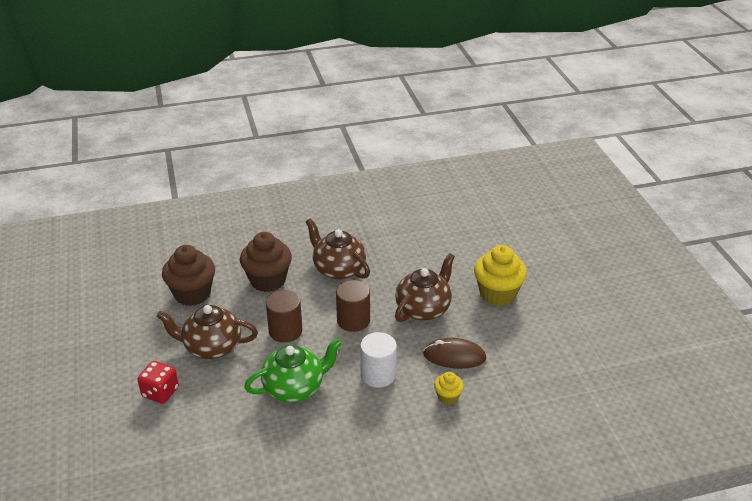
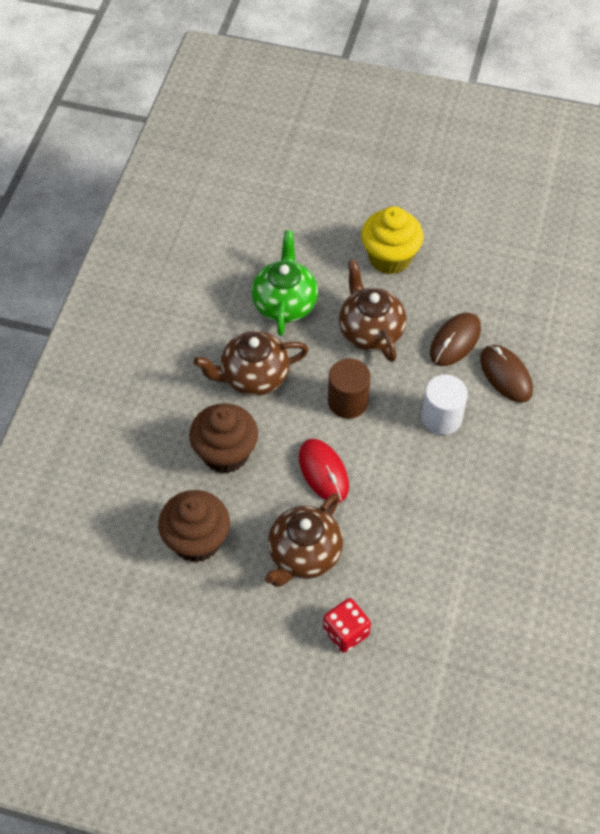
camera: 60 degrees left, 20 degrees up
green teapot [244,338,342,403] -> green teapot moved to [251,230,318,336]
brown cylinder [266,290,302,343] -> red mouse [299,439,349,503]
yellow cupcake [434,372,464,405] -> brown mouse [480,345,533,403]

